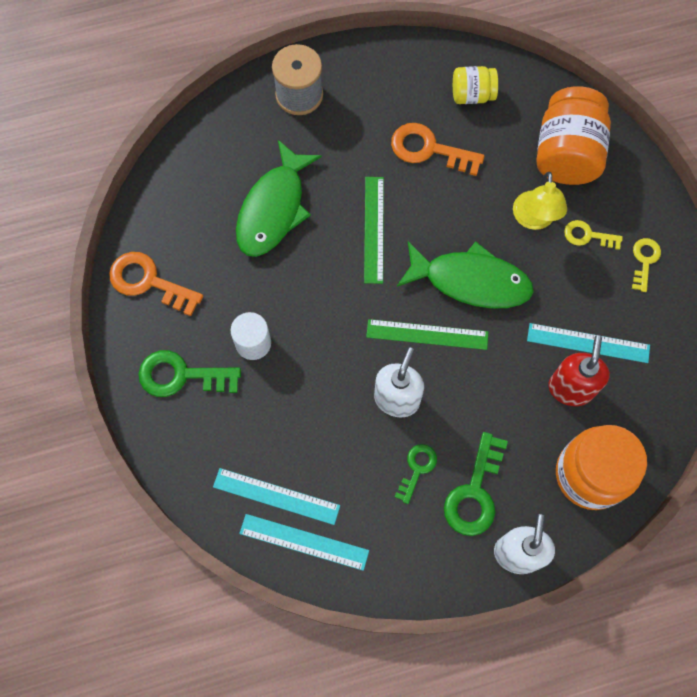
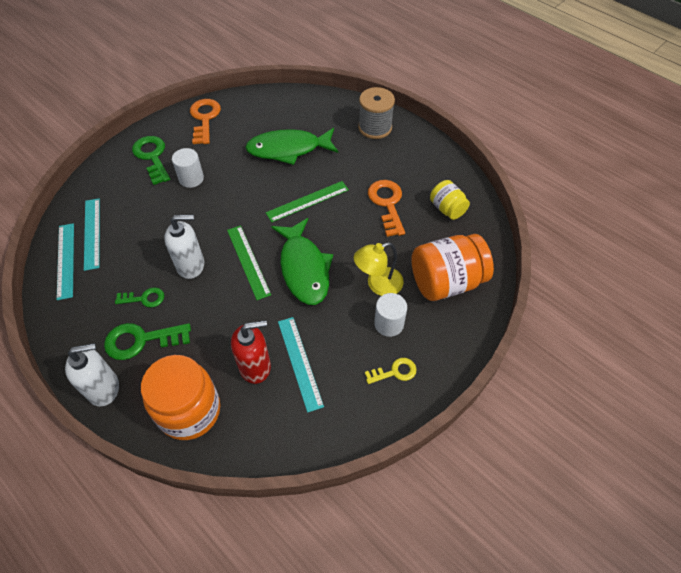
camera: 60 degrees right, 15 degrees down
yellow key [564,220,623,250] -> white cylinder [374,293,407,337]

